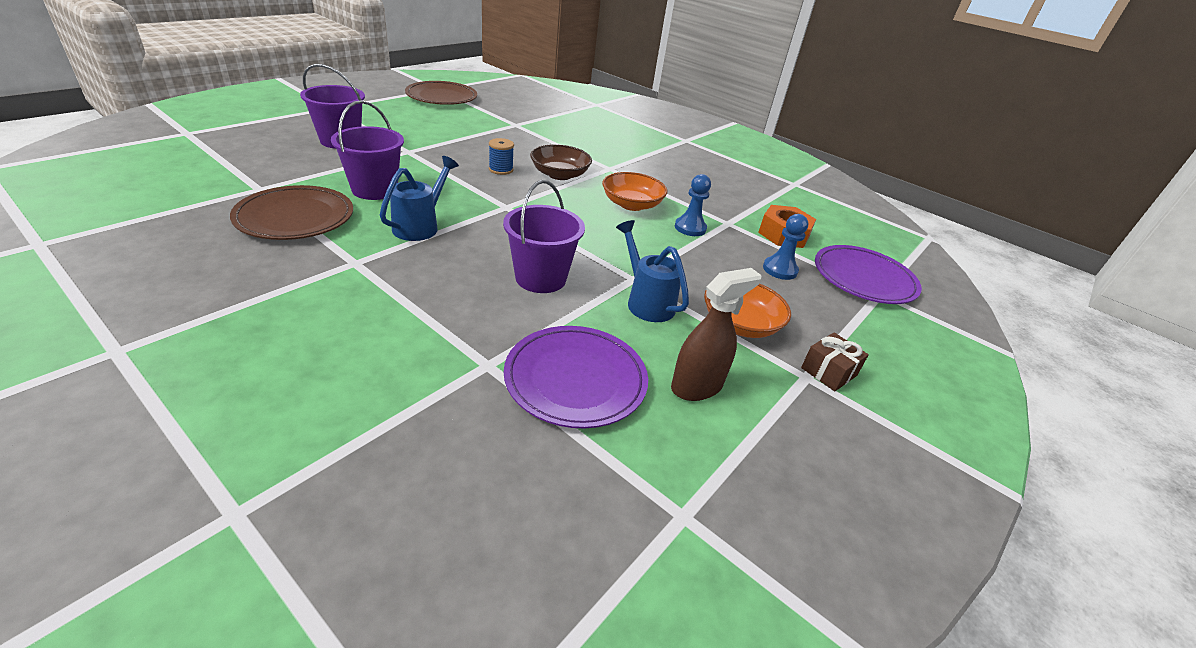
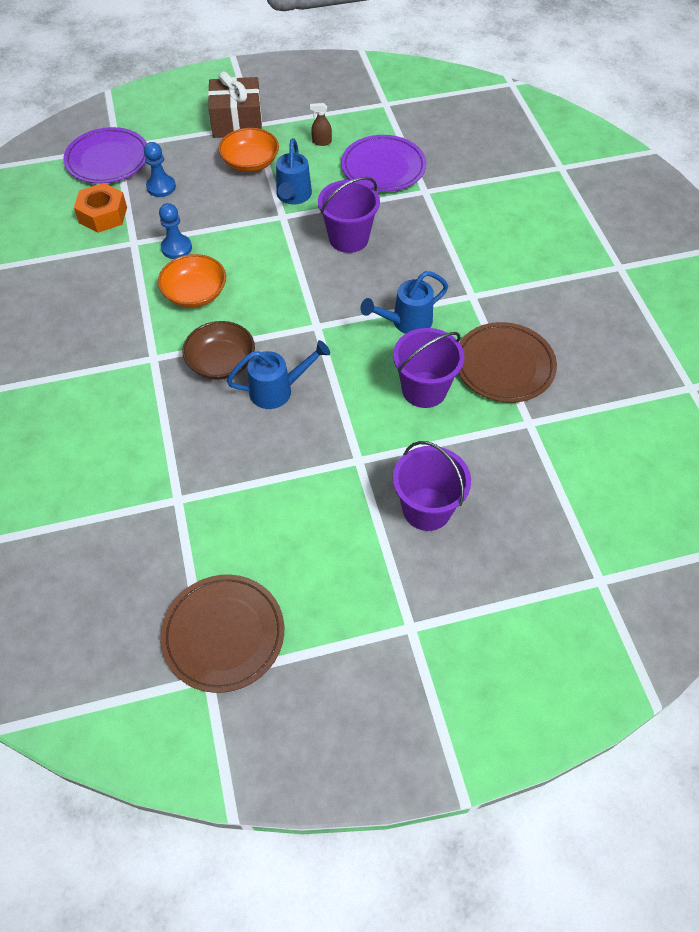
camera: 140 degrees left, 20 degrees up
blue spool [489,138,514,175] -> blue watering can [227,340,330,409]
brown spray bottle [671,268,762,401] -> brown spray bottle [310,103,332,146], size x0.54
brown gift [801,332,869,391] -> brown gift [208,71,262,138], size x1.85

